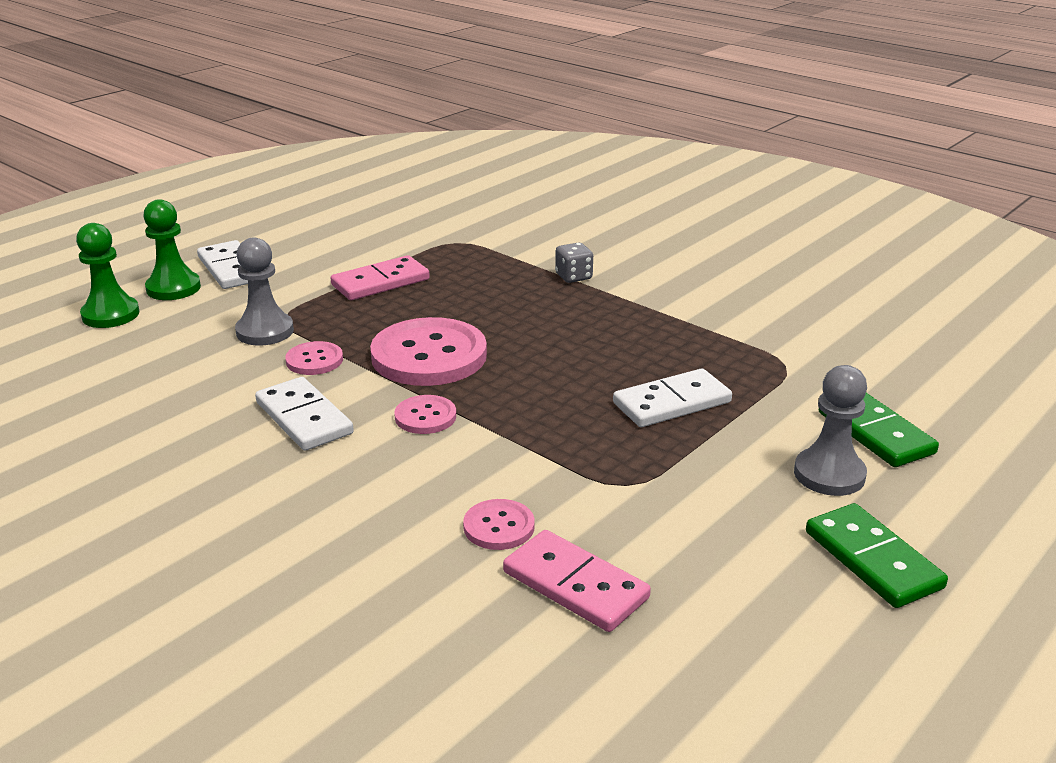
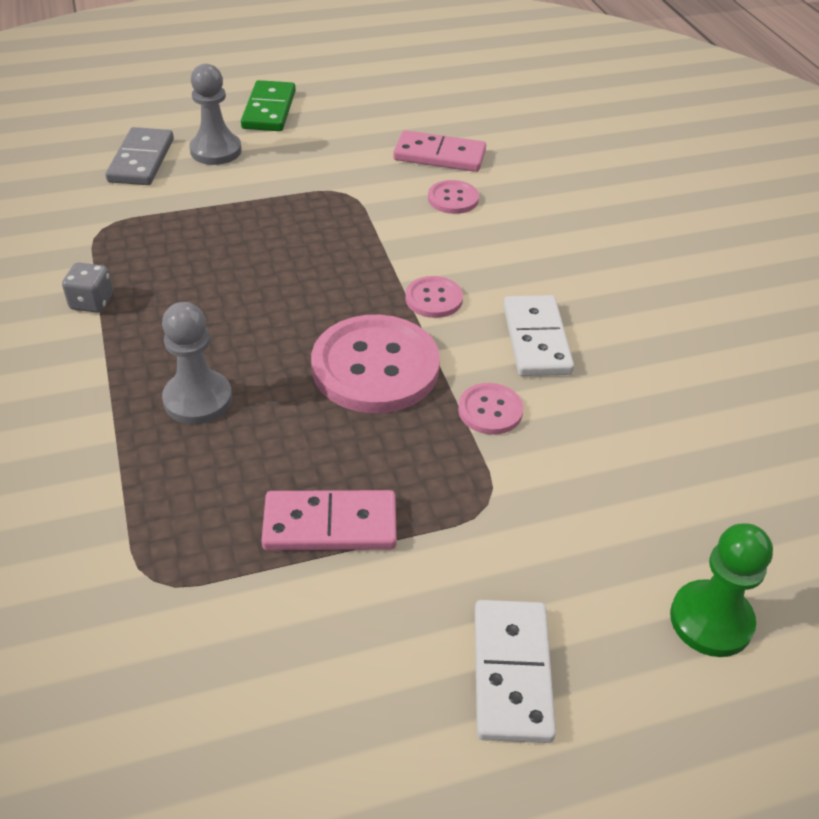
camera: 150 degrees left, 15 degrees up
green pawn [143,199,201,300] -> none
grey pawn [235,238,294,345] -> grey pawn moved to [162,302,232,425]
pink domino [503,530,651,632] -> pink domino turned 60 degrees counterclockwise [393,130,486,172]
grey dice [555,242,593,283] -> grey dice moved to [62,262,113,313]
white domino [613,368,732,427] -> none
green domino [819,393,939,467] -> grey domino [106,127,174,185]

